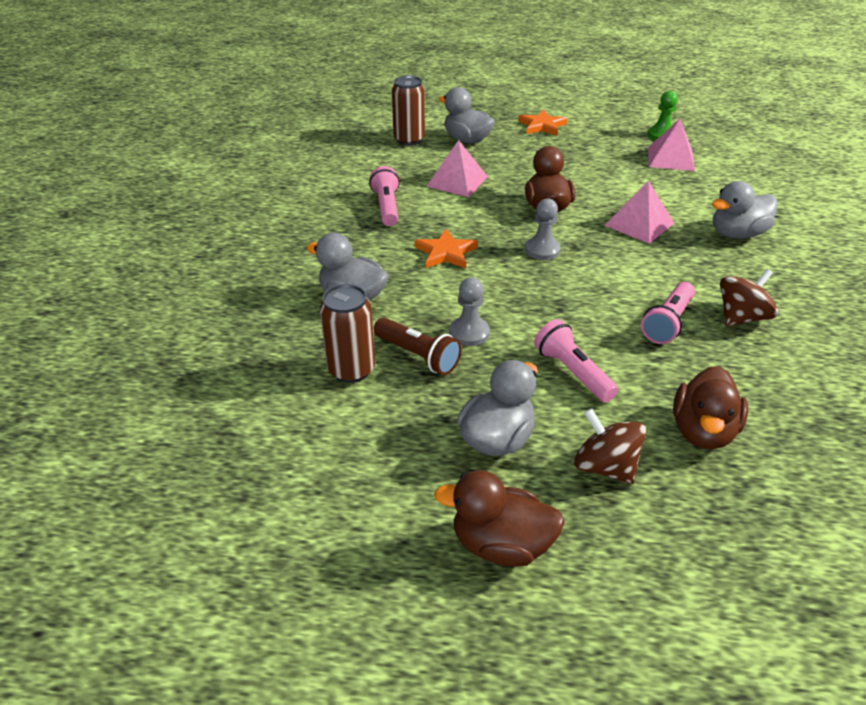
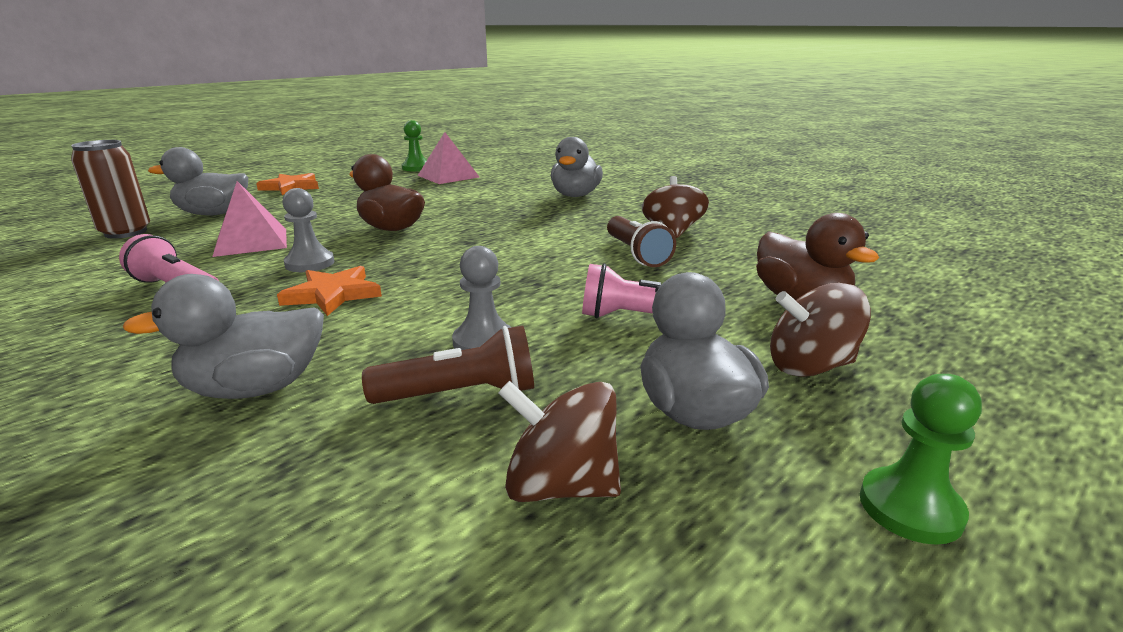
camera: 50 degrees left, 15 degrees down
brown can [320,284,375,383] -> none
brown duck [434,470,565,567] -> green pawn [860,374,982,545]
grey pawn [525,198,561,260] -> grey pawn moved to [282,188,334,272]
pink pyramid [604,181,674,244] -> none
pink flashlight [641,282,695,344] -> brown flashlight [607,216,676,267]
none -> brown spinning top [498,381,621,502]

